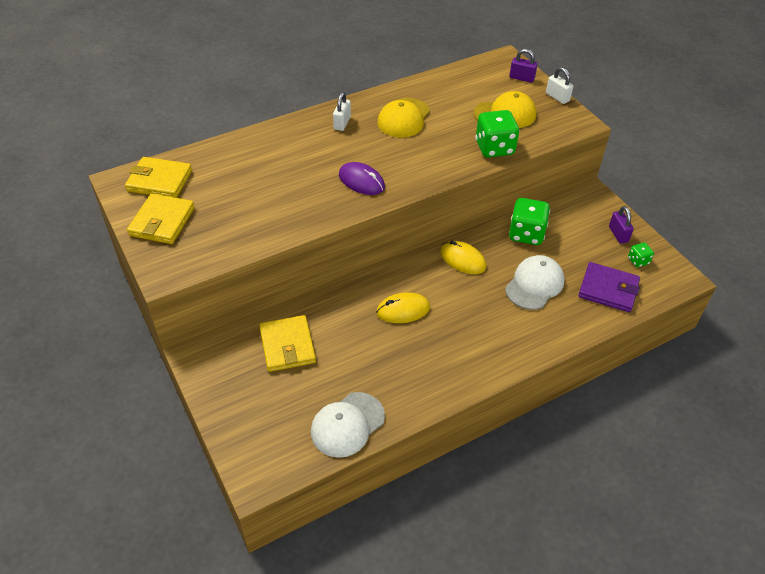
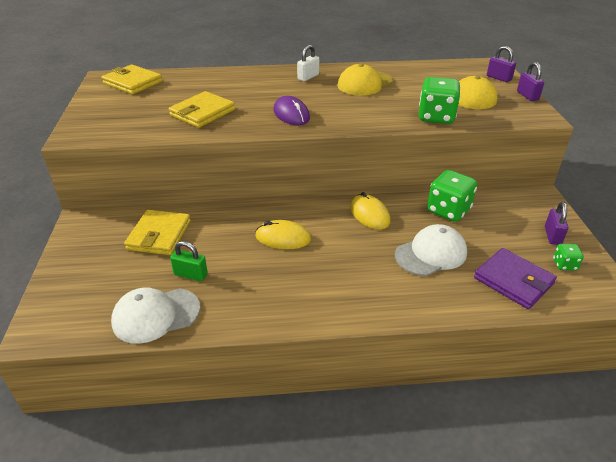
camera: 25 degrees right, 10 degrees down
yellow wallet [127,193,195,244] -> yellow wallet moved to [169,91,235,128]
white padlock [546,67,573,104] -> purple padlock [517,62,544,101]
none -> green padlock [170,241,208,281]

